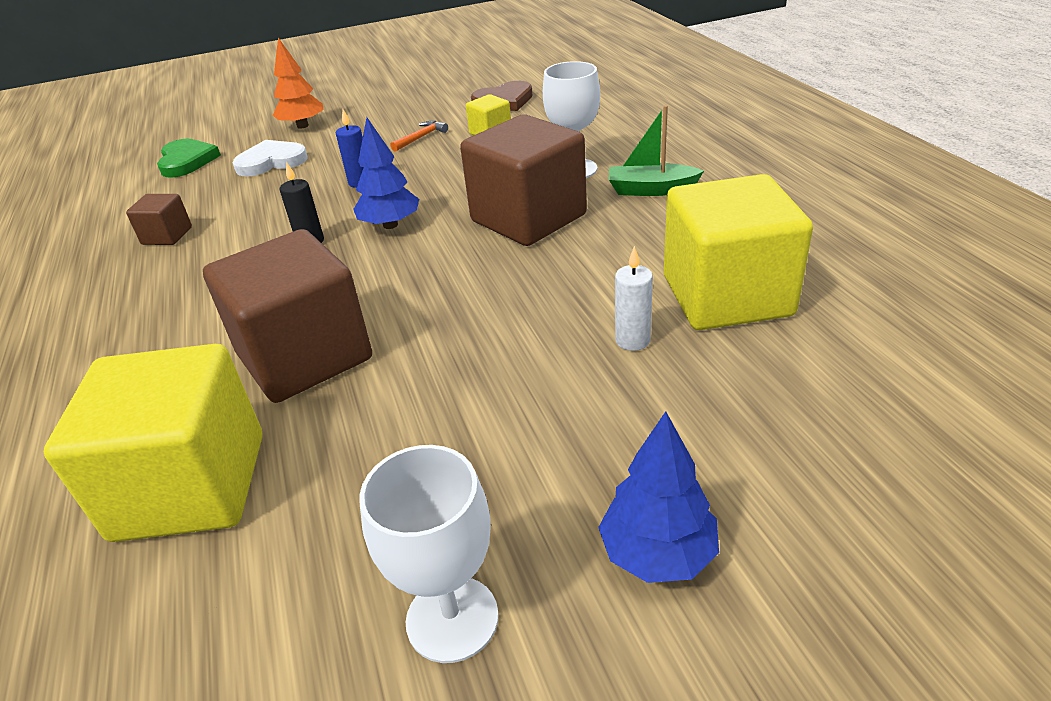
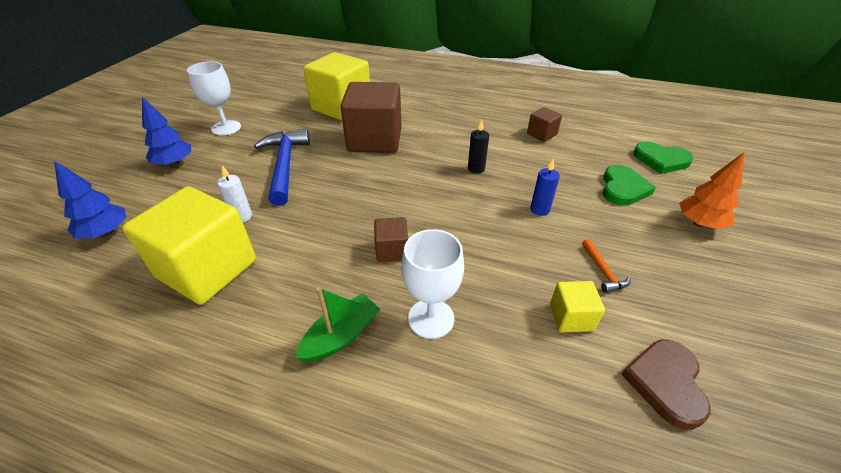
camera: 125 degrees right, 5 degrees up
white heart [232,140,308,177] -> green heart [603,165,656,206]
blue tree [353,118,419,229] -> blue tree moved to [54,161,126,238]
brown cube [460,114,587,246] -> brown cube [374,217,408,262], size x0.46
none -> blue hammer [254,129,310,206]

